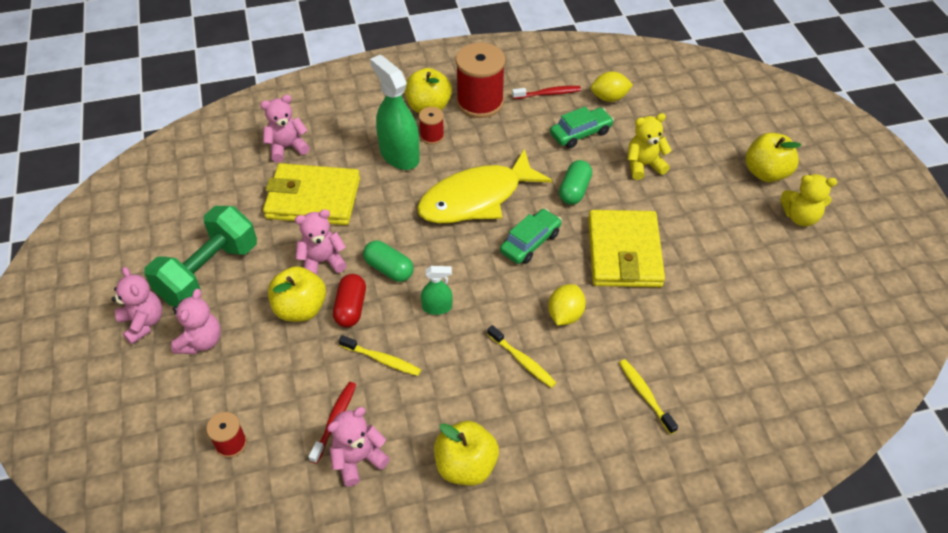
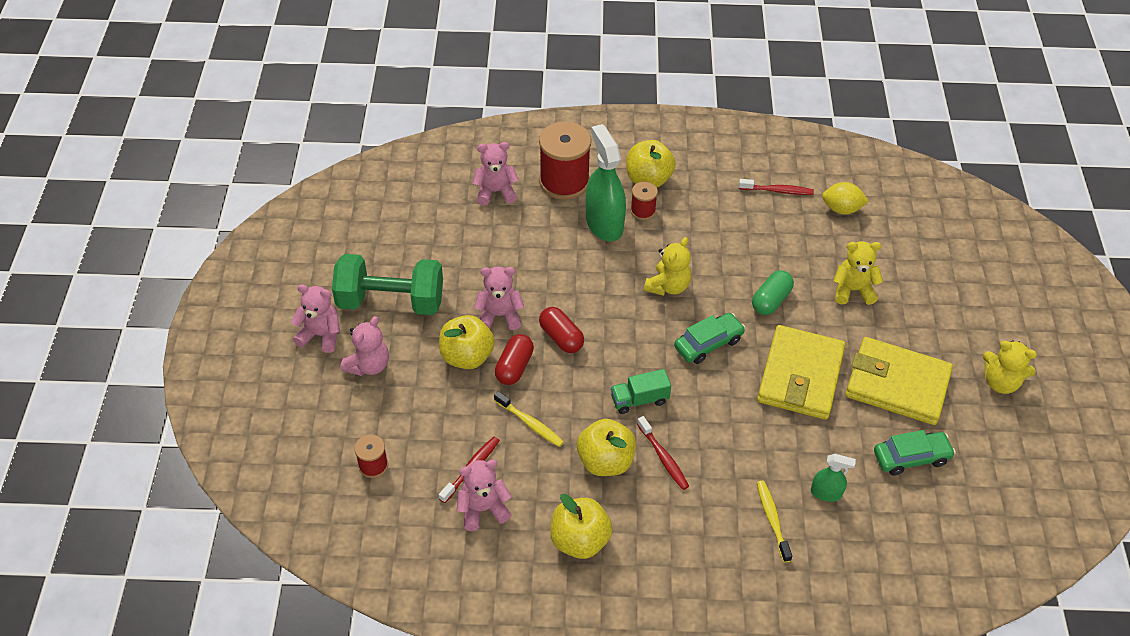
camera: 15 degrees right, 0 degrees up
pink teddy bear [112,267,162,344] -> pink teddy bear turned 60 degrees counterclockwise [291,284,340,353]
green dumbbell [144,206,257,307] -> green dumbbell turned 45 degrees clockwise [332,254,443,315]
yellow wallet [263,163,360,225] -> yellow wallet moved to [845,337,953,425]
green capsule [363,241,414,282] -> red capsule [539,307,584,353]
yellow fish [417,149,552,223] -> yellow teddy bear [644,237,691,296]
green spray bottle [421,266,453,315] -> green spray bottle moved to [811,454,856,502]
red spool [456,43,505,118] -> red spool moved to [539,121,591,200]
yellow toothbrush [487,325,556,388] -> red toothbrush [637,416,689,490]
yellow lemon [548,284,586,325] -> none
green car [550,107,614,148] -> green car moved to [874,430,956,476]
yellow apple [746,133,801,182] -> yellow apple moved to [577,419,636,476]
none -> green truck [611,369,671,414]

